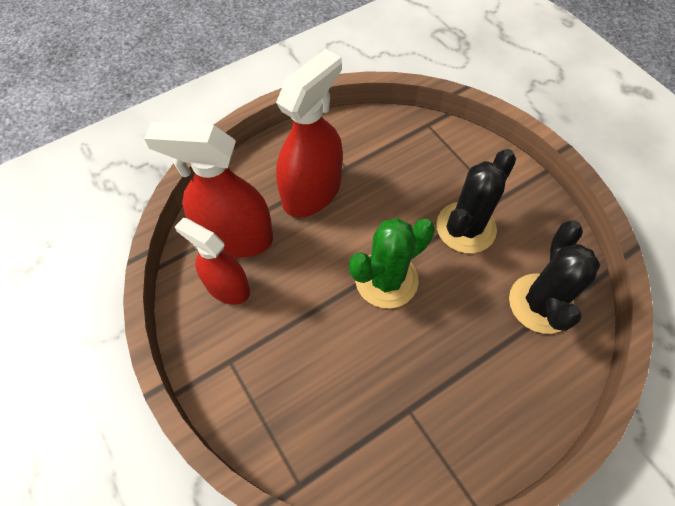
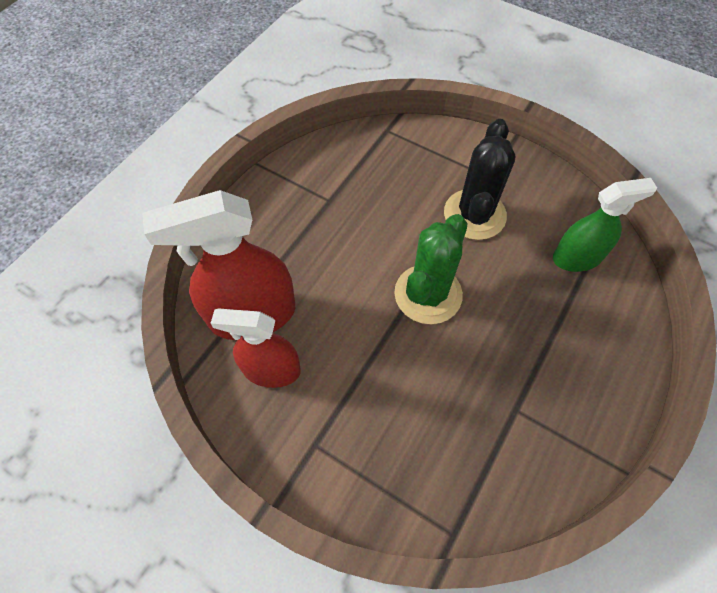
camera: 25 degrees left, 0 degrees up
red spray bottle [276,49,343,217] -> none
black cactus [509,220,600,334] -> green spray bottle [553,178,657,272]

